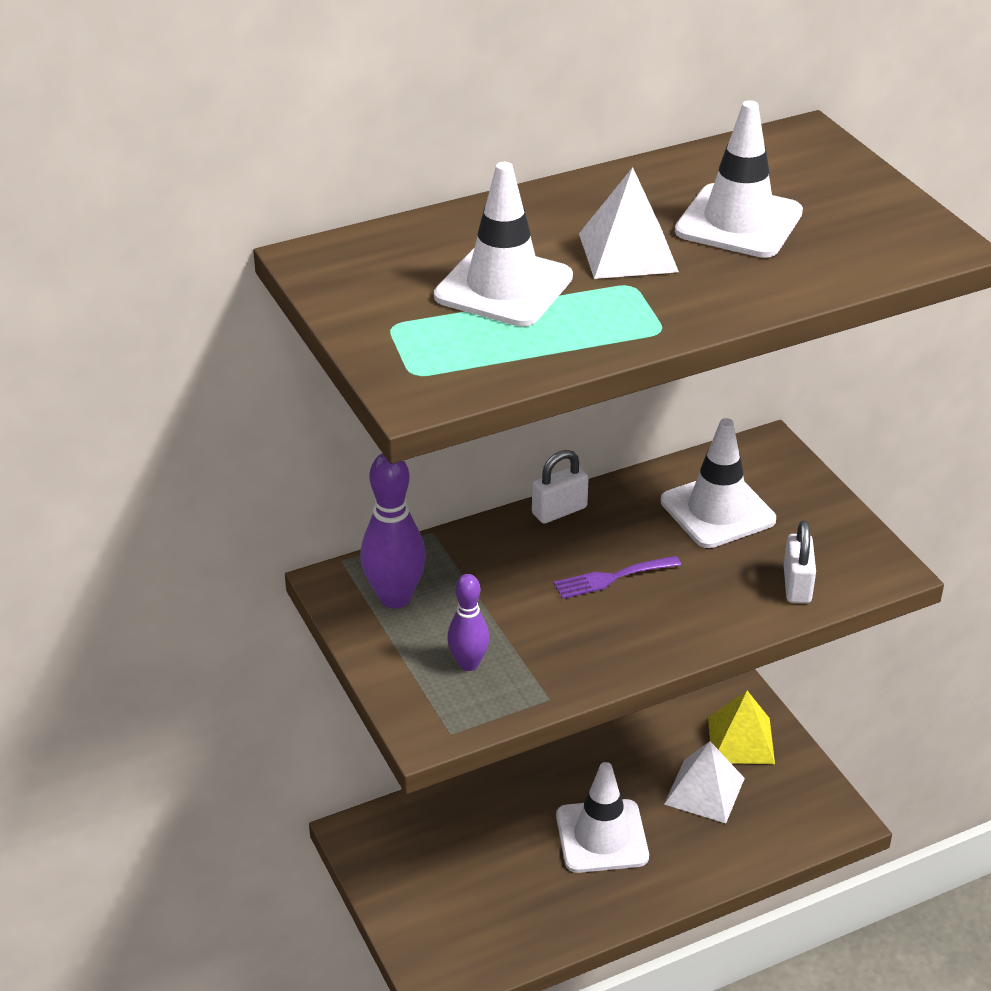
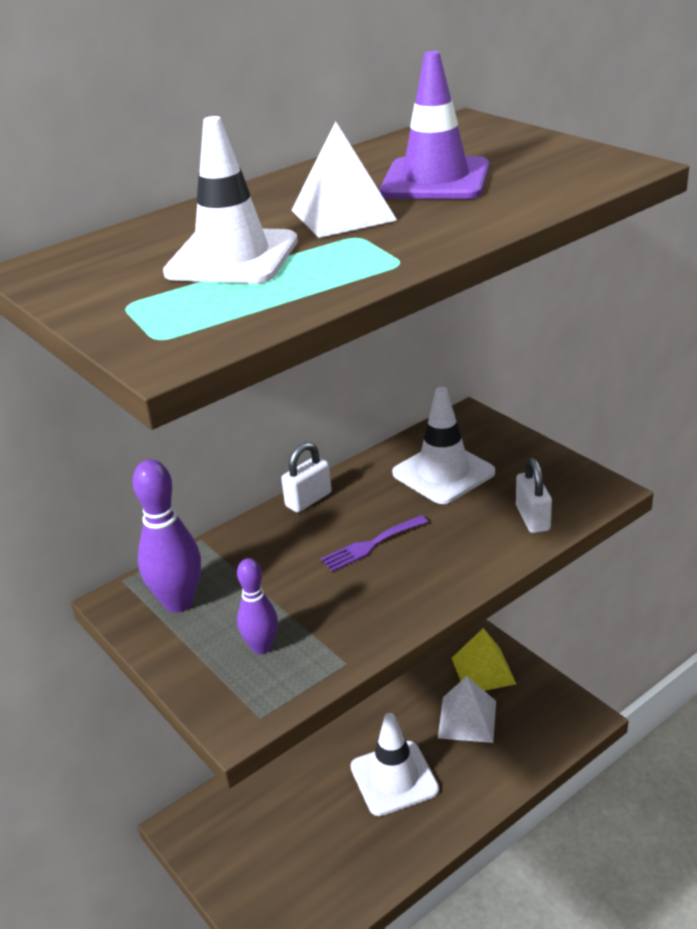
camera: 10 degrees left, 5 degrees down
white traffic cone [675,100,803,258] -> purple traffic cone [380,51,489,199]

